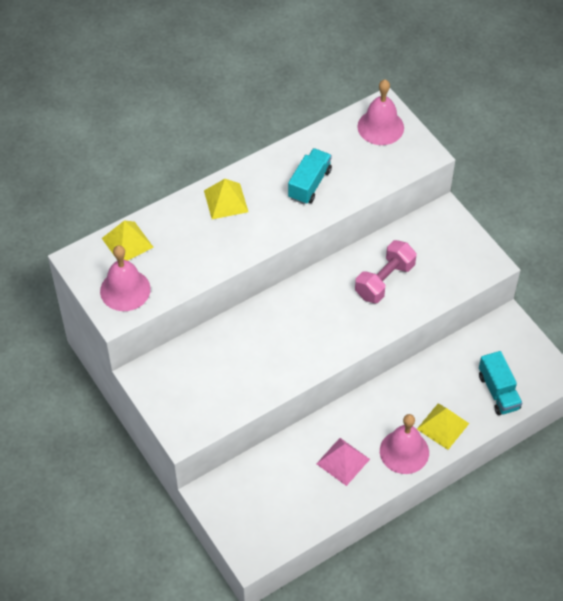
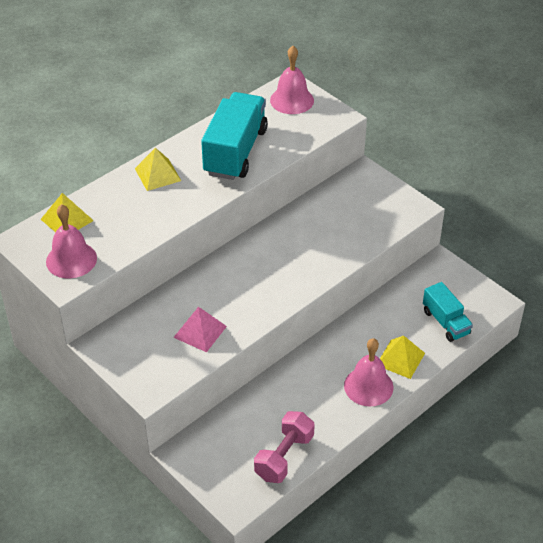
camera: 10 degrees left, 10 degrees down
turquoise truck [288,148,332,205] -> turquoise truck [201,92,268,180], size x1.77
pink pyramid [316,438,370,486] -> pink pyramid moved to [173,307,227,352]
pink dumbbell [355,240,416,303] -> pink dumbbell moved to [254,411,315,483]

